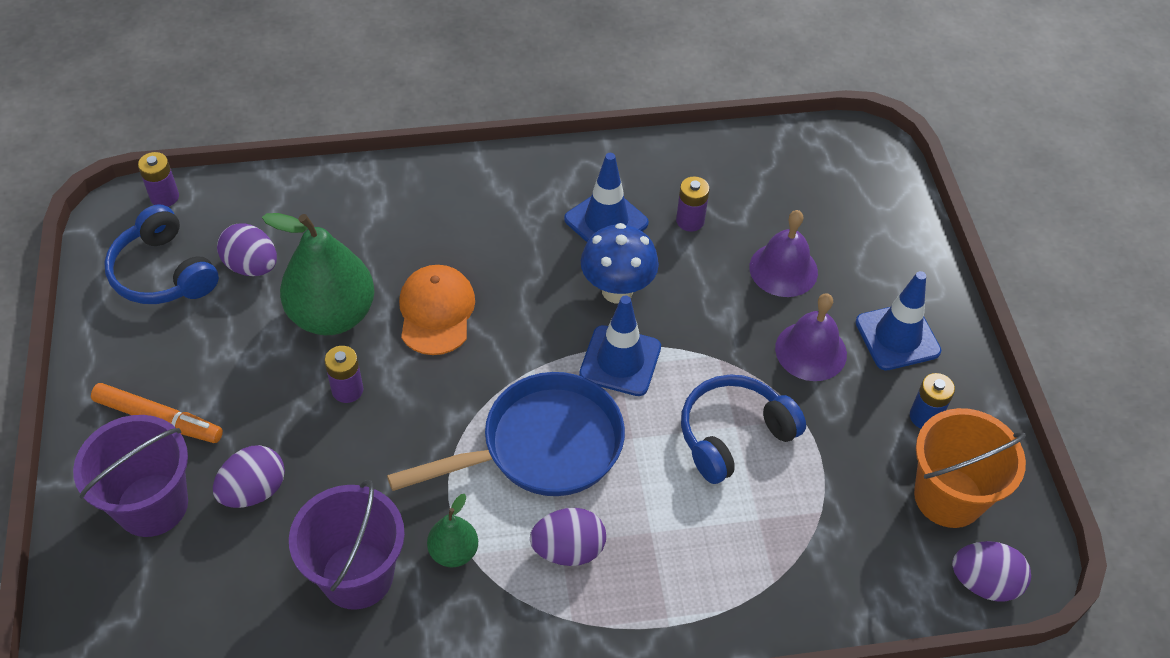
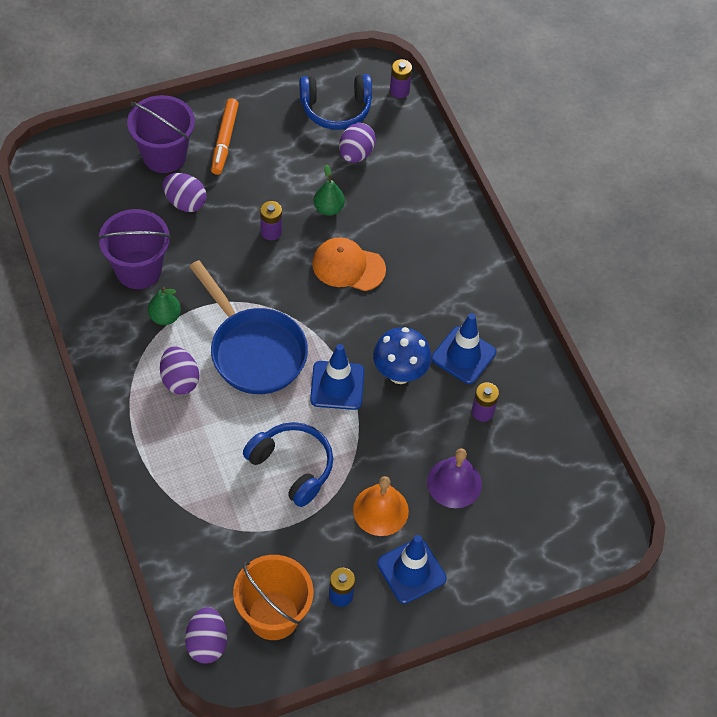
camera: 75 degrees right, 5 degrees up
blue headphones [104,205,219,304] -> blue headphones turned 135 degrees counterclockwise [299,74,372,130]
green pear [262,213,374,335] -> green pear [313,165,345,216], size x0.50
orange cap [399,265,475,355] -> orange cap turned 150 degrees counterclockwise [312,238,386,291]
purple bell [775,293,847,381] -> orange bell [353,476,409,536]

